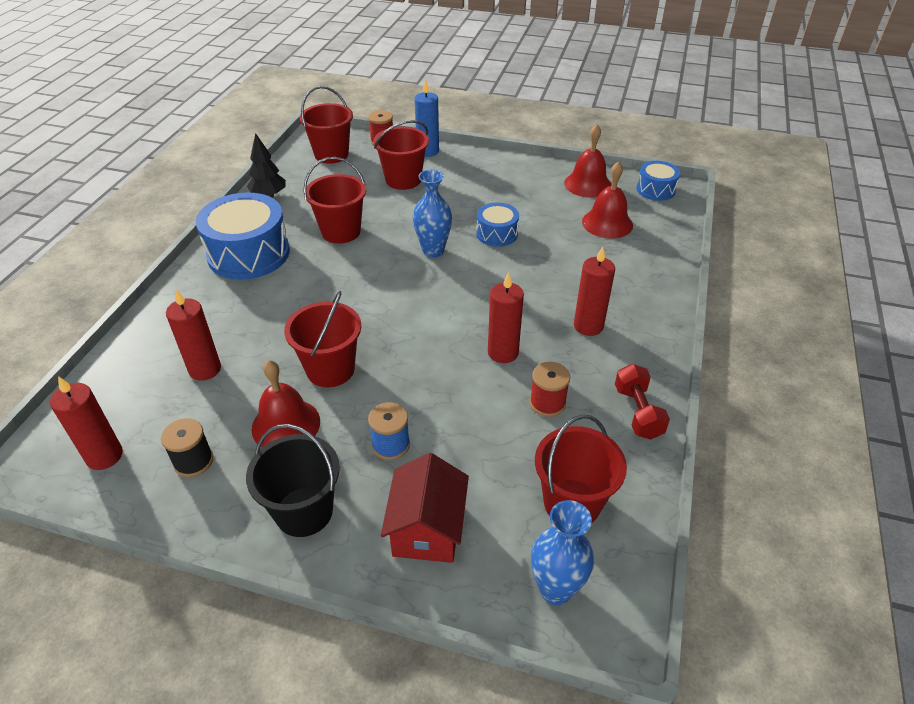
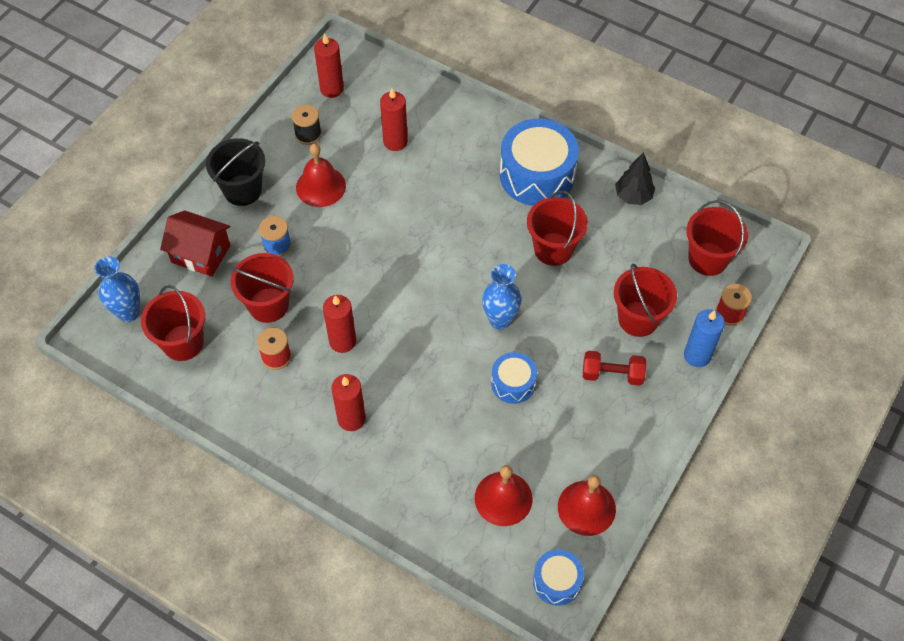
camera: 105 degrees right, 15 degrees up
red bucket [284,291,361,387] -> red bucket moved to [231,253,293,323]
red dumbbell [615,364,670,440] -> red dumbbell moved to [583,351,646,386]

